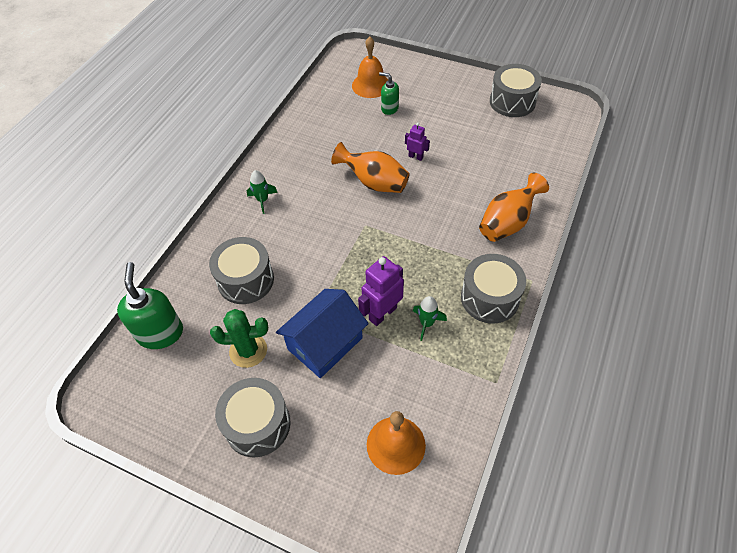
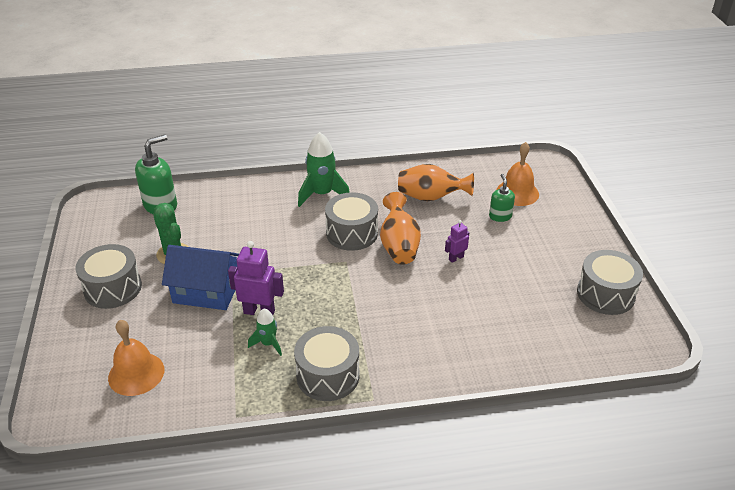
camera: 55 degrees right, 15 degrees down
grey drum [209,237,274,304] -> grey drum moved to [325,192,378,251]
green rocket [247,170,278,214] -> green rocket [298,132,350,207], size x1.80
purple robot [405,123,430,161] -> purple robot turned 120 degrees counterclockwise [445,220,469,263]
orange vase [479,173,549,242] -> orange vase moved to [398,164,474,201]

